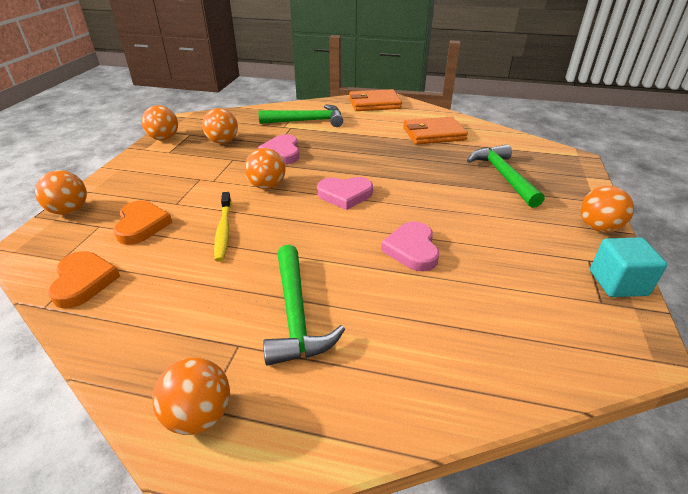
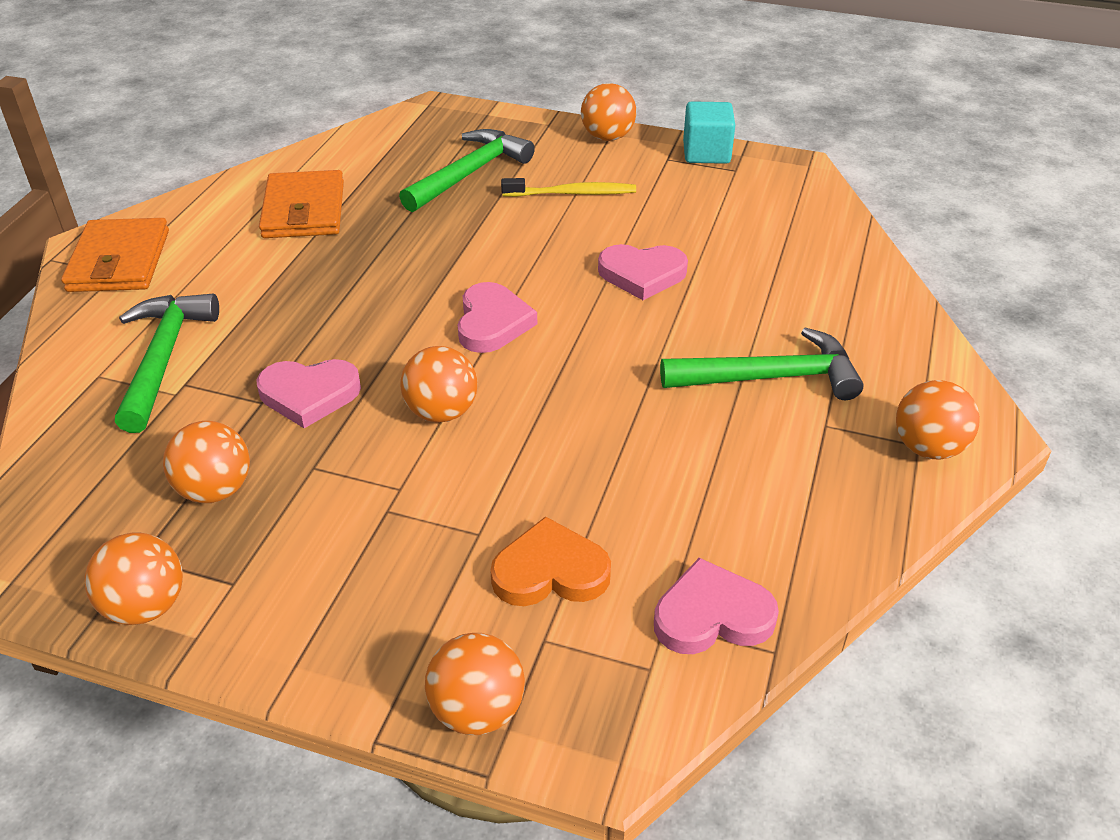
camera: 85 degrees left, 5 degrees up
orange heart [48,251,120,309] -> pink heart [654,558,779,654]
yellow toothbrush [214,192,231,262] -> yellow toothbrush moved to [501,178,636,197]
green hammer [467,144,544,208] -> green hammer turned 135 degrees clockwise [399,129,535,212]

